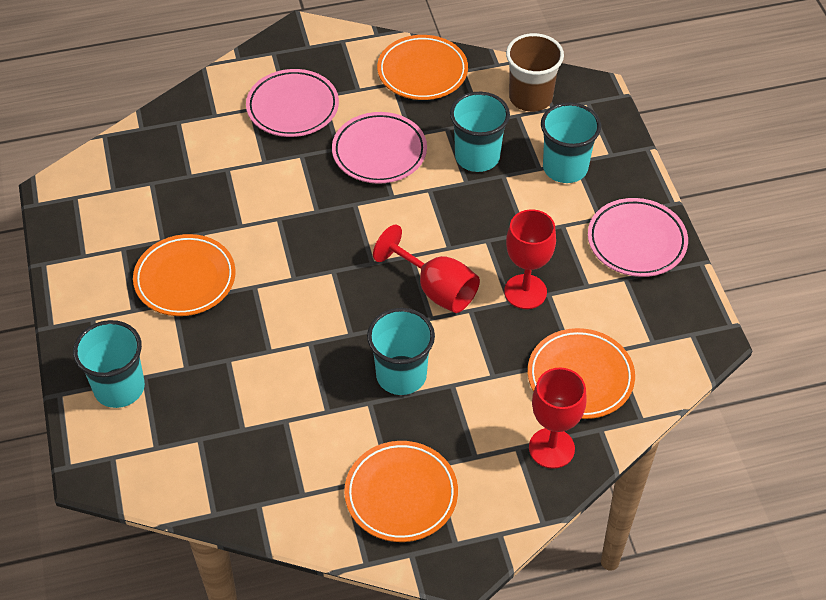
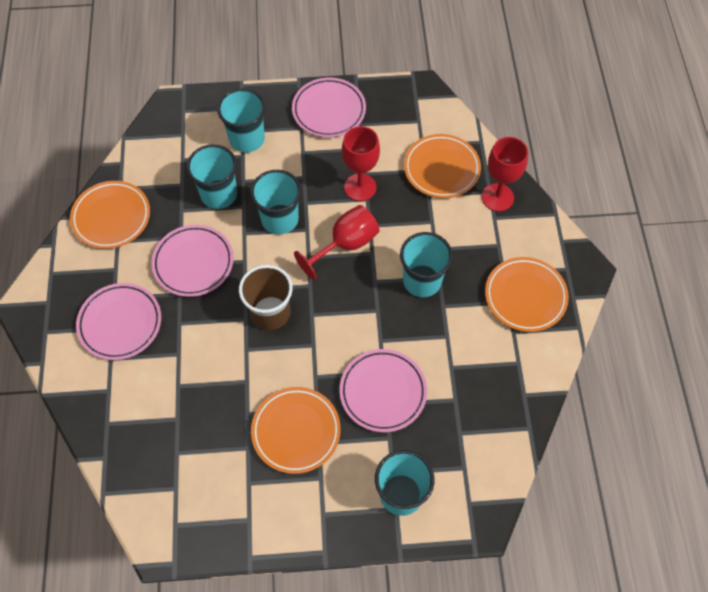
camera: 80 degrees left, 10 degrees up
brown cup [506,33,564,112] -> brown cup moved to [239,265,293,330]
none -> turquoise cup [250,170,301,234]
none -> pink plate [339,349,427,432]

